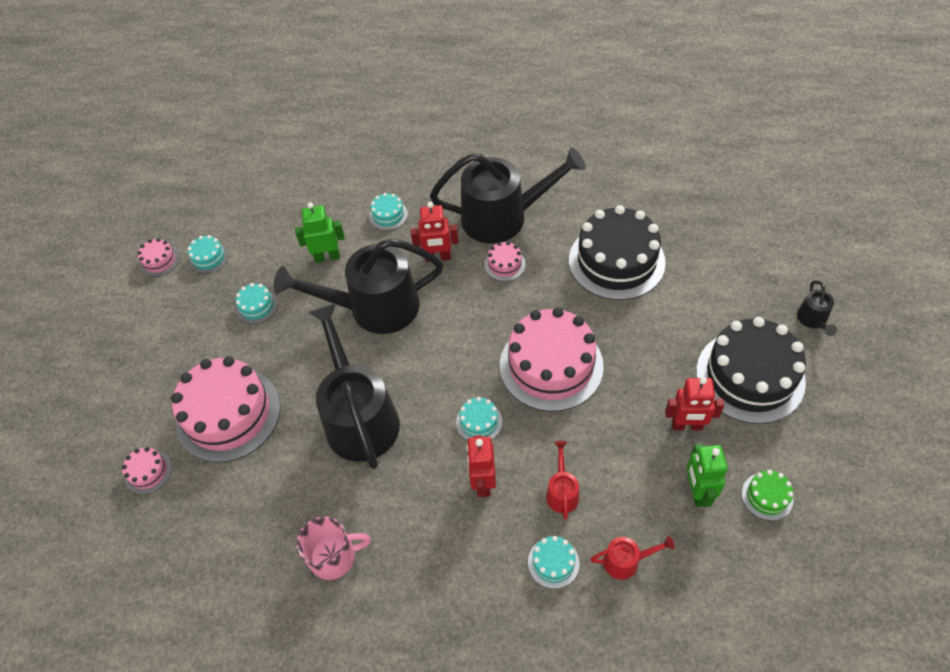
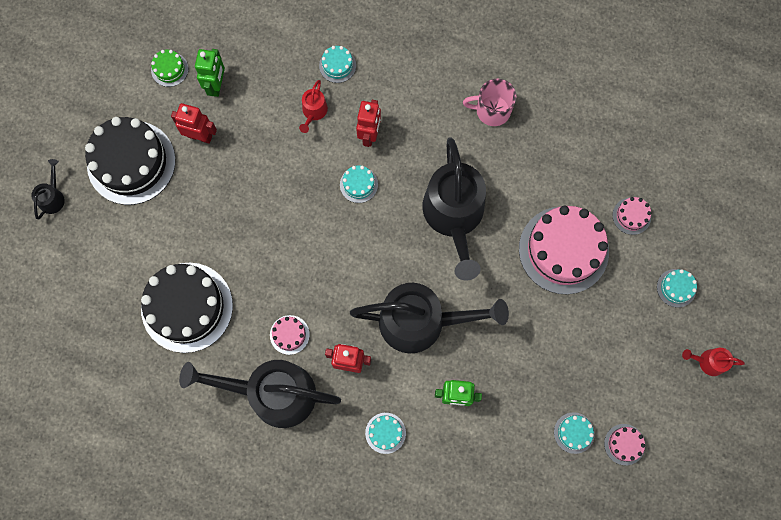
camera: 170 degrees left, 20 degrees up
turquoise cake [236,283,278,324] -> turquoise cake moved to [657,269,697,307]
pink cake [500,307,604,412] -> none
red watering can [590,536,675,580] -> red watering can moved to [682,348,745,376]

